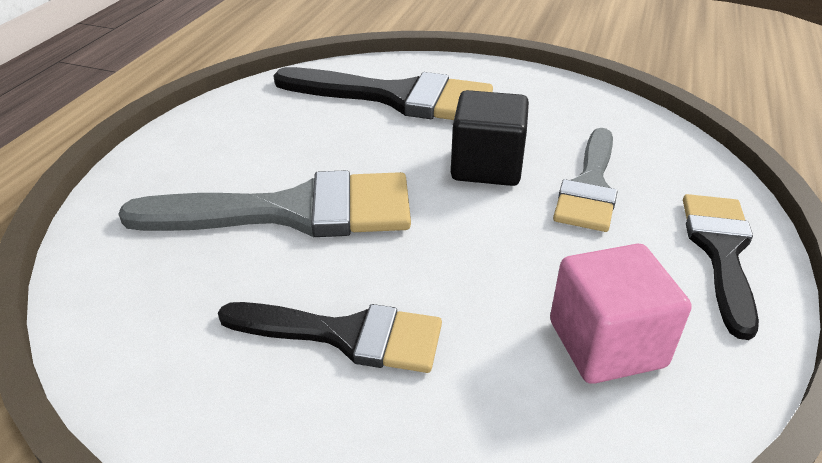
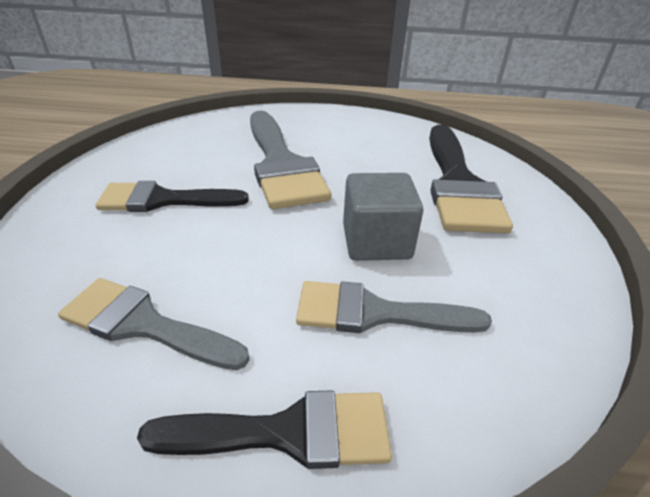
camera: 75 degrees right, 0 degrees up
black brush [218,302,442,373] -> black brush turned 90 degrees clockwise [96,181,249,212]
black cube [451,90,529,186] -> grey cube [343,173,423,261]
pink cube [550,244,691,384] -> grey brush [58,278,250,370]

